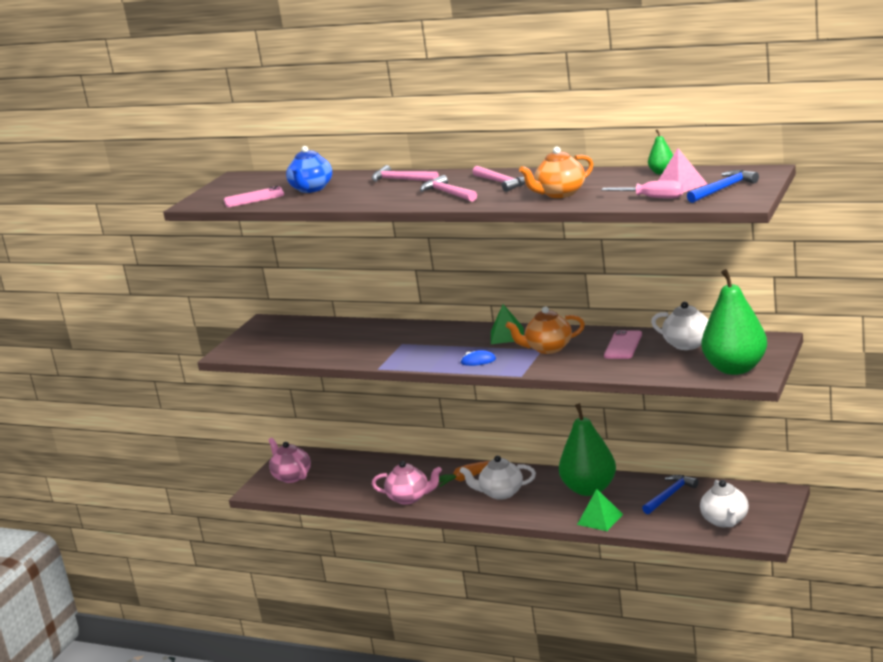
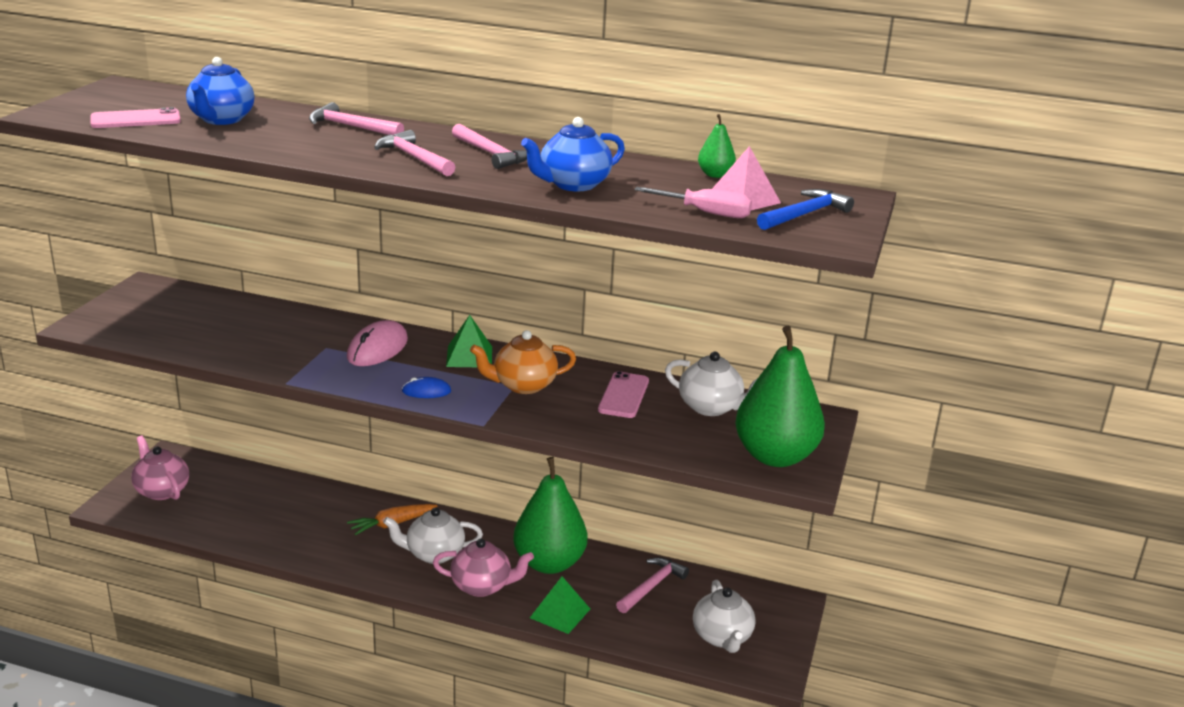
camera: 10 degrees left, 5 degrees up
pink teapot [372,461,442,505] -> pink teapot moved to [433,539,534,597]
orange teapot [519,147,593,198] -> blue teapot [521,117,625,191]
blue hammer [642,475,698,514] -> pink hammer [616,557,689,613]
none -> pink mouse [347,320,408,366]

